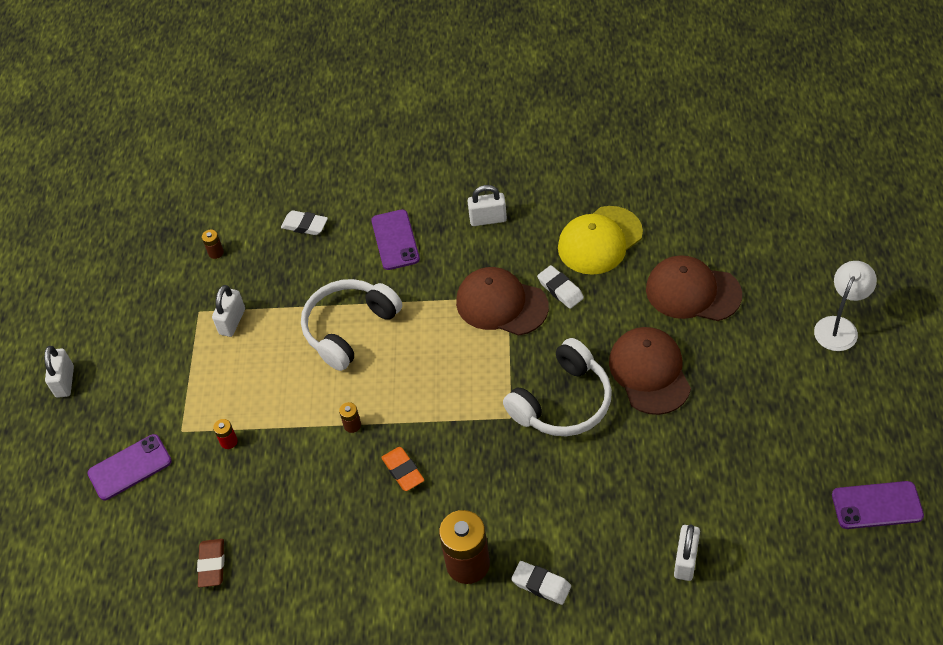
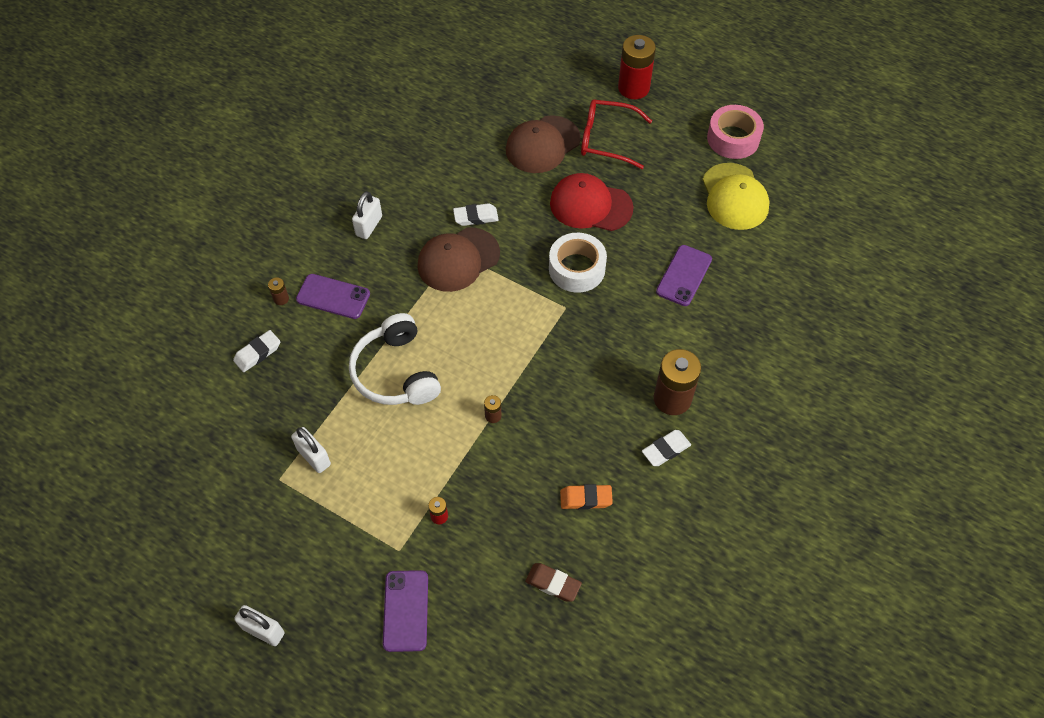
camera: 65 degrees left, 5 degrees up
brown battery [202,230,224,259] -> brown battery moved to [268,277,289,305]
orange eraser [381,447,424,491] -> orange eraser moved to [560,484,613,510]
white headphones [503,338,612,436] -> white tape [549,233,607,293]
white eraser [511,561,571,605] -> white eraser moved to [642,430,691,466]
yellow cap [558,206,643,275] -> yellow cap moved to [703,163,770,230]
brown cap [609,327,691,415] -> red cap [550,173,634,231]
white padlock [674,524,700,581] -> none
white lamp [814,261,877,351] -> red battery [618,35,656,99]
purple phone [832,481,924,529] -> purple phone moved to [656,245,712,306]
none -> red glasses [581,100,652,169]
none -> pink tape [707,105,764,159]

